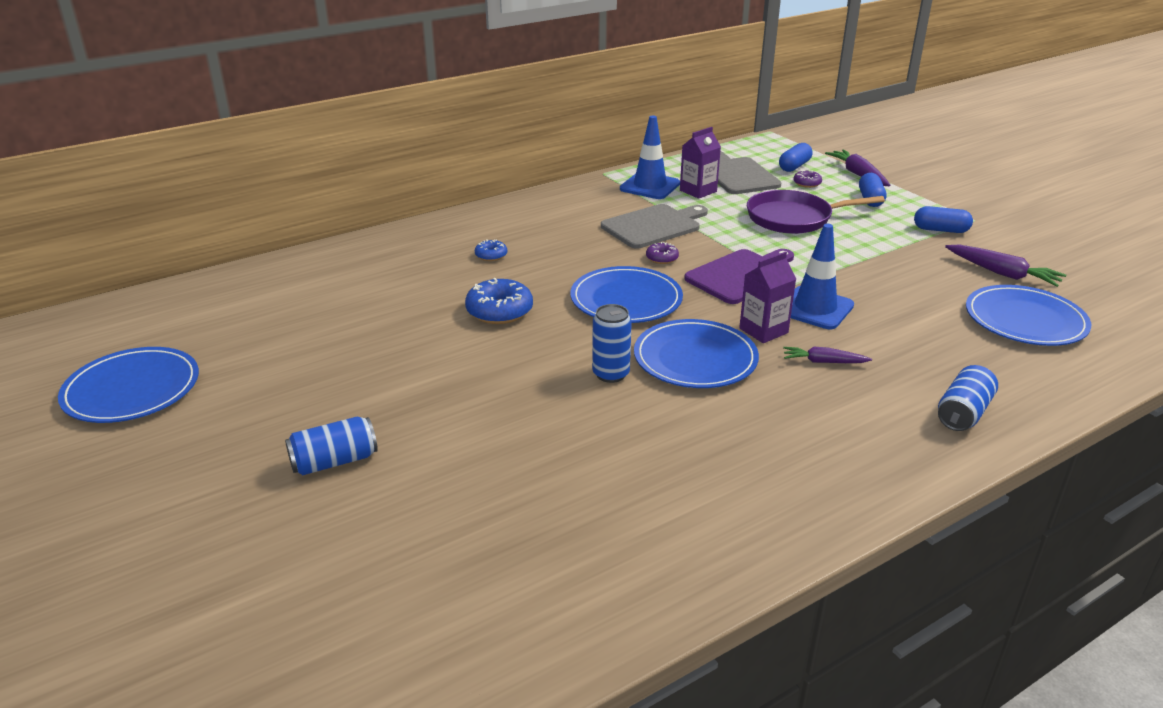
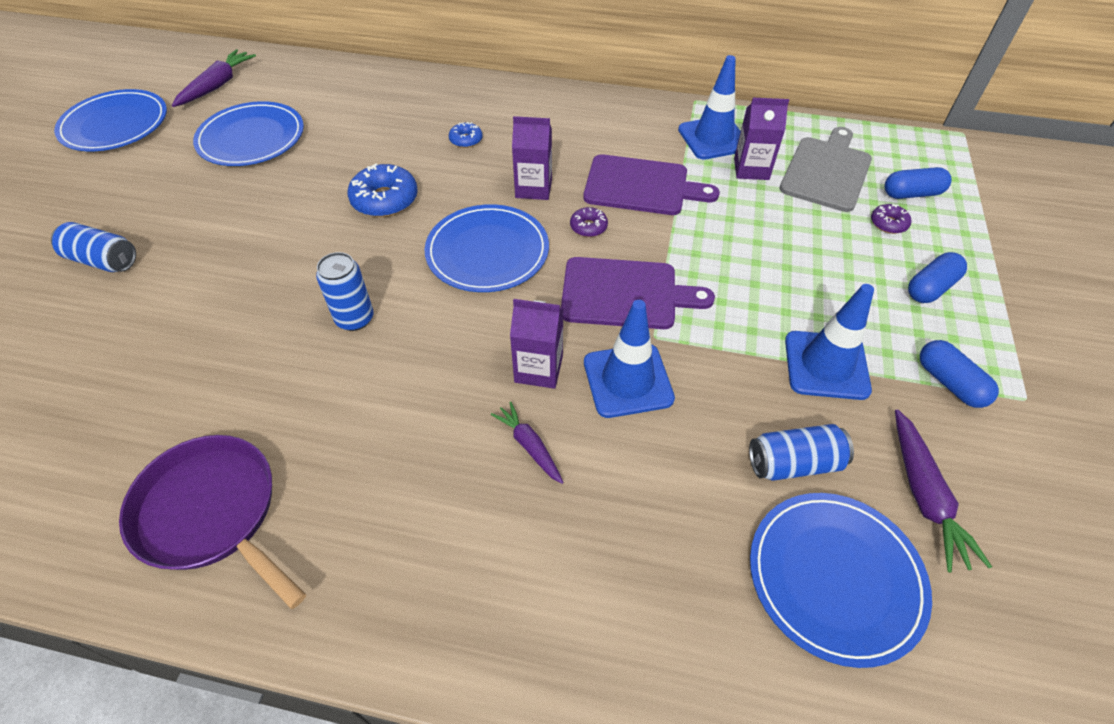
camera: 45 degrees right, 20 degrees up
grey cutting board [601,204,708,248] -> purple cutting board [583,154,720,215]
blue plate [634,319,759,388] -> blue plate moved to [193,101,304,166]
purple pan [747,190,885,234] -> purple pan moved to [119,435,306,609]
purple carrot [825,149,890,186] -> purple carrot moved to [172,49,256,107]
blue can [938,365,998,431] -> blue can moved to [749,424,854,481]
none -> purple carton [512,116,552,200]
none -> blue traffic cone [785,284,874,400]

